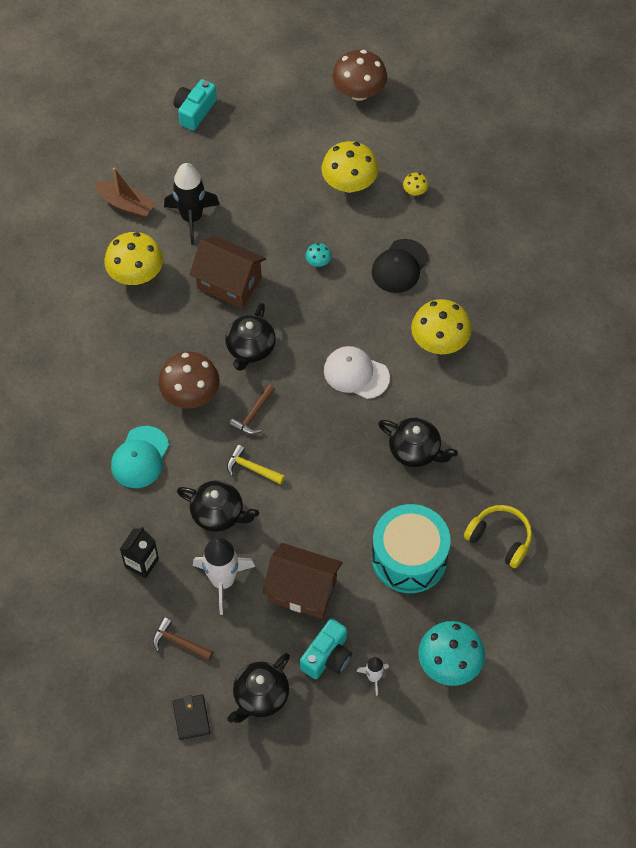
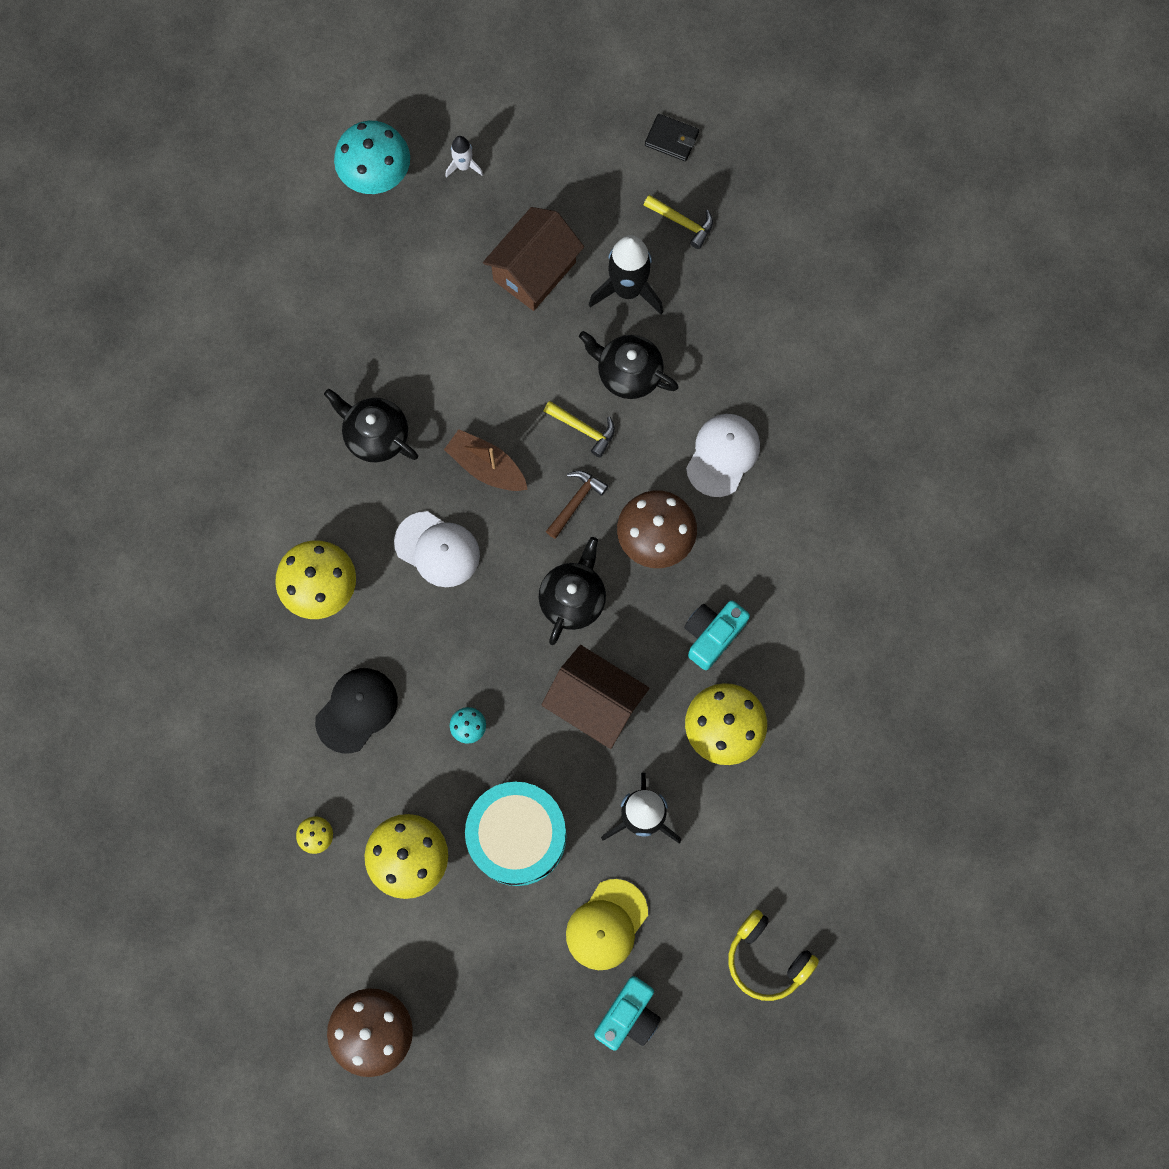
camera: 175 degrees left, 15 degrees up
brown boat [94,168,156,219] -> brown boat moved to [444,429,528,491]
turquoise cap [111,426,169,488] -> white cap [686,414,760,497]
black carton [120,527,159,579] -> none
brown hammer [153,617,214,661] -> yellow hammer [644,195,713,249]
black wallet [173,695,211,740] -> black wallet turned 60 degrees counterclockwise [645,114,699,161]
white rocket [193,537,255,615] -> black rocket [589,235,663,314]
black teapot [227,653,290,723] -> none
brown house [262,543,342,619] -> brown house turned 75 degrees counterclockwise [483,207,584,311]
turquoise camera [300,619,352,679] -> turquoise camera moved to [684,600,750,670]
turquoise drum [372,504,451,593] -> turquoise drum moved to [465,782,566,886]
yellow headphones [464,505,532,568] -> yellow headphones moved to [728,909,819,1001]
none -> yellow cap [566,879,648,970]

